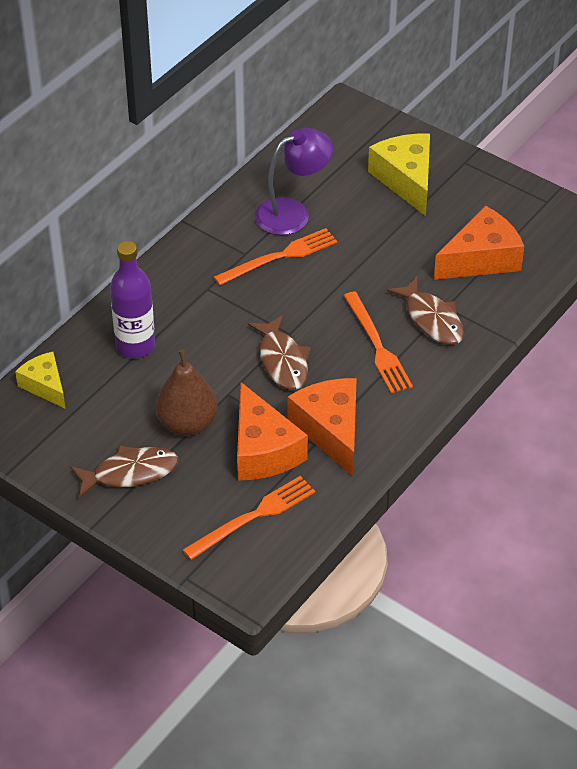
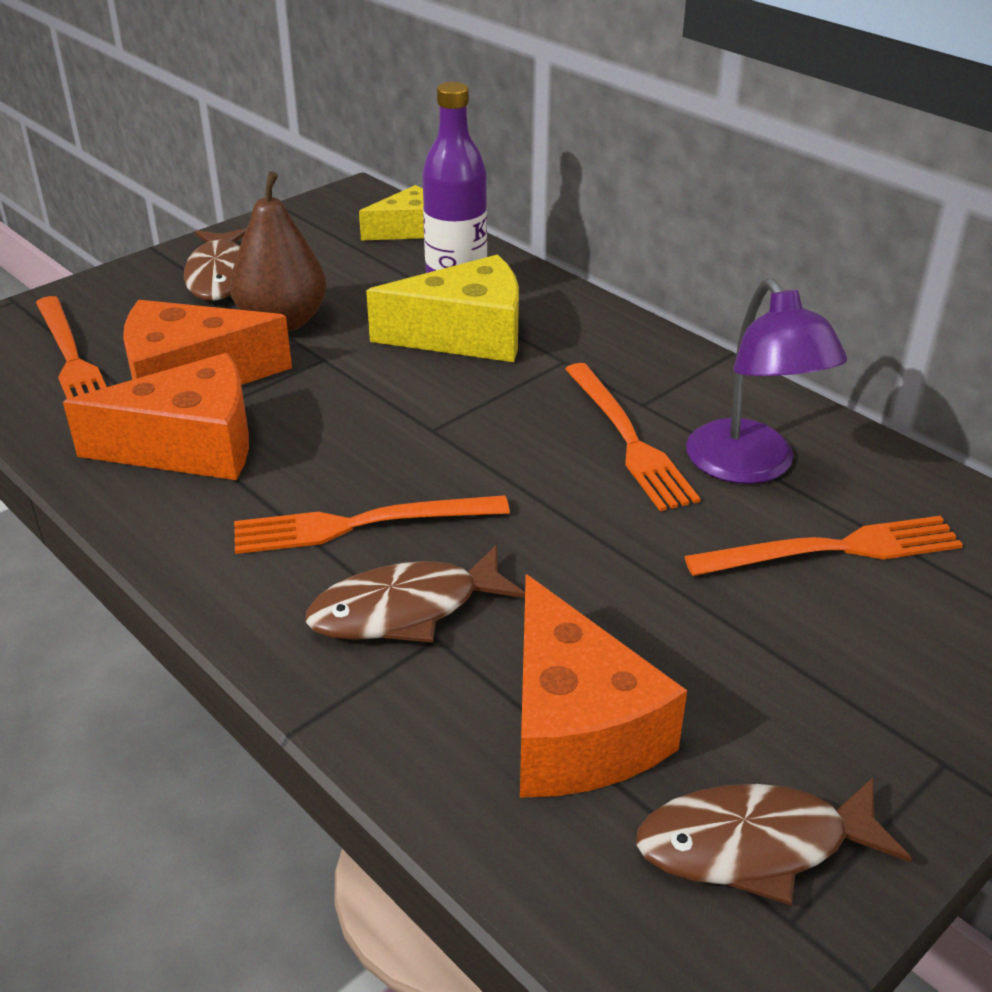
camera: 100 degrees right, 10 degrees down
brown fish [248,315,311,390] -> brown fish moved to [636,778,912,905]
yellow cheese [368,134,430,216] -> yellow cheese moved to [366,255,519,362]
none -> orange fork [684,516,963,576]

